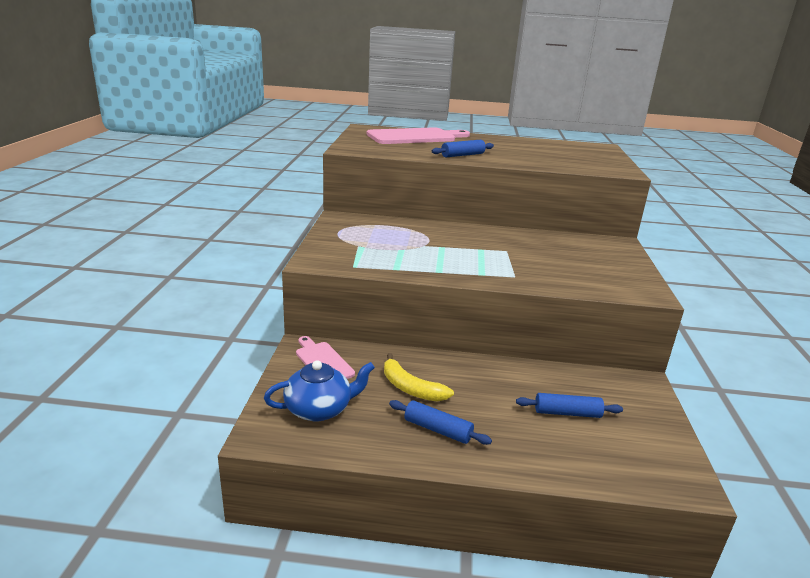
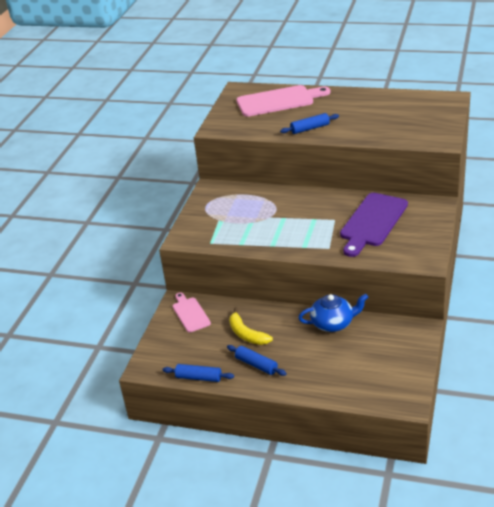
camera: 15 degrees right, 10 degrees up
blue teapot [264,360,375,422] -> blue teapot moved to [298,294,368,332]
blue rolling pin [516,393,623,418] -> blue rolling pin moved to [163,364,234,382]
none -> purple cutting board [340,193,408,257]

